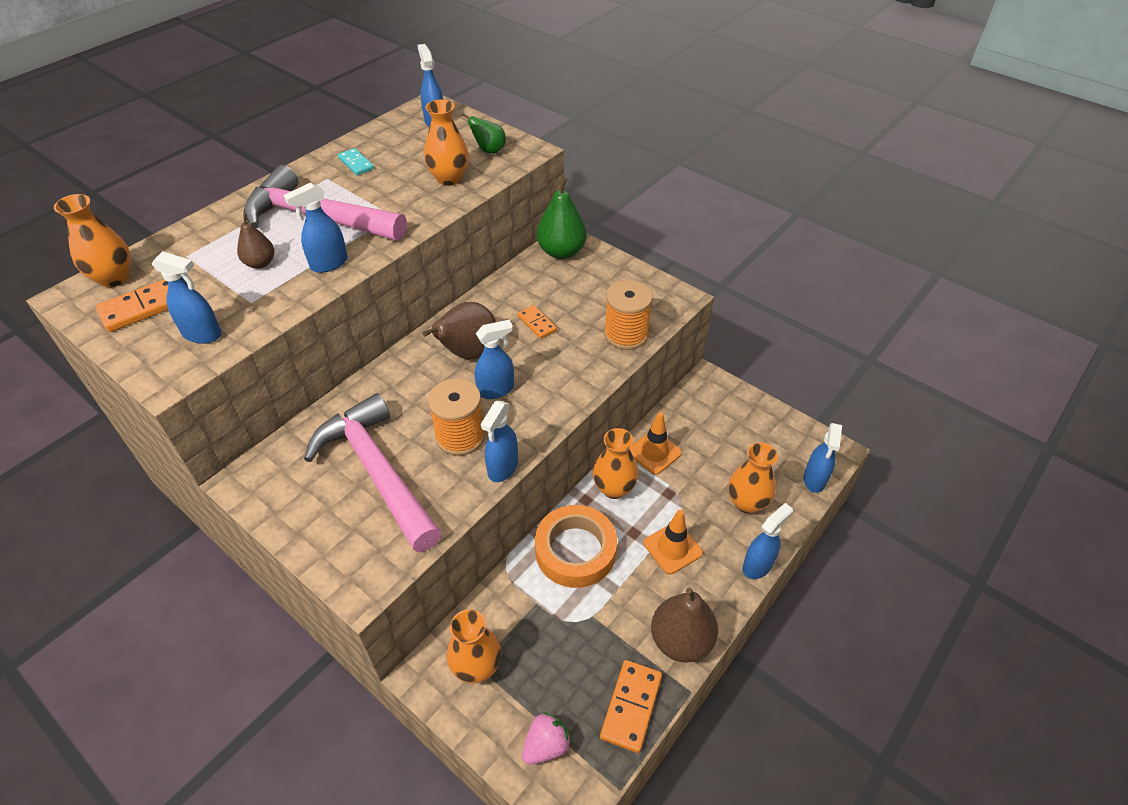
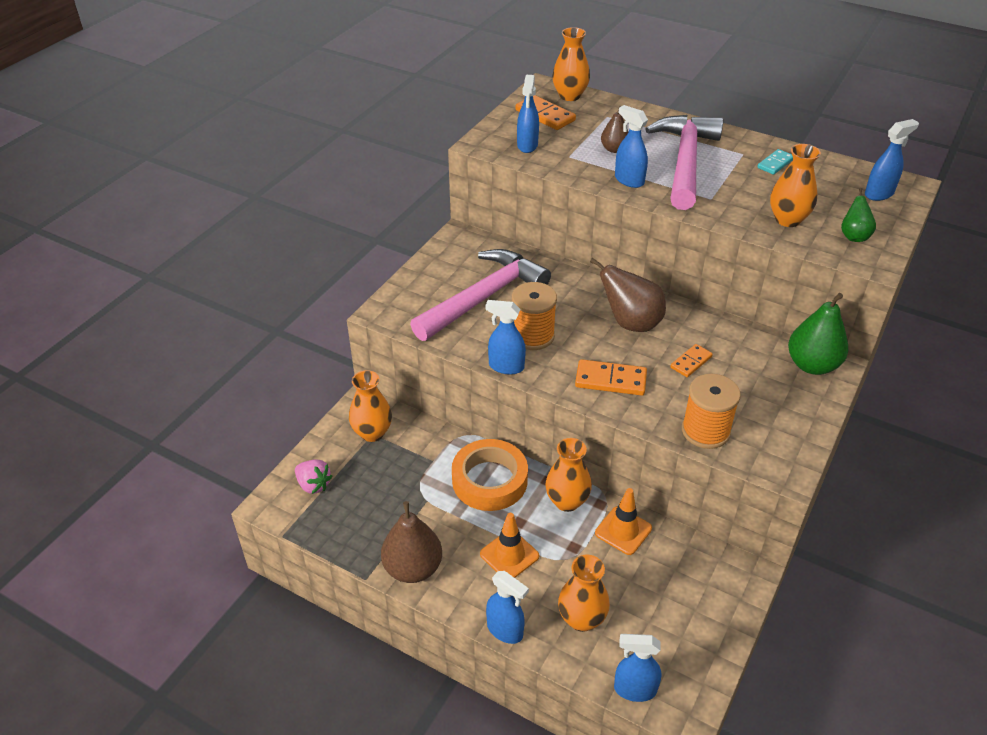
camera: 80 degrees right, 5 degrees down
blue spray bottle [475,320,514,399] -> none
orange domino [600,660,662,753] -> orange domino moved to [575,359,647,396]

